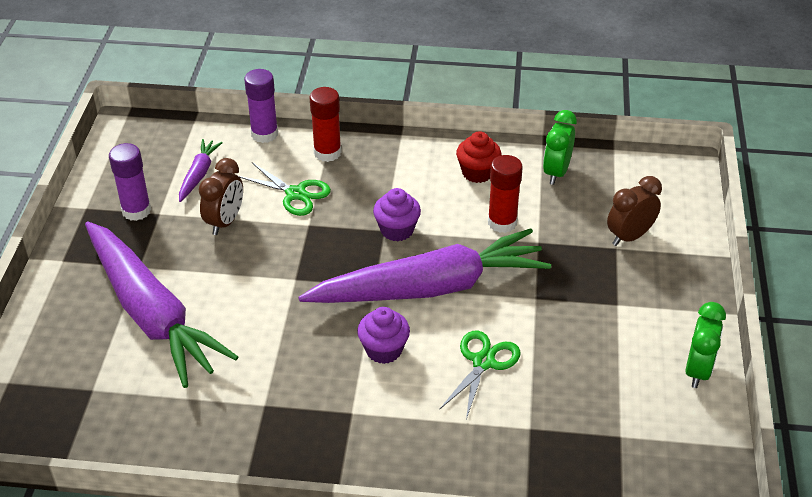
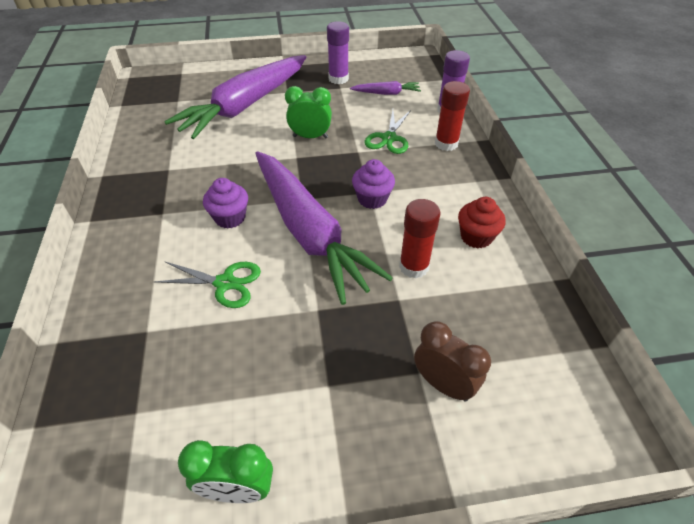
camera: 75 degrees right, 5 degrees up
brown clock [199,158,243,235] -> none
green clock [543,110,577,185] -> green clock moved to [285,86,332,138]

